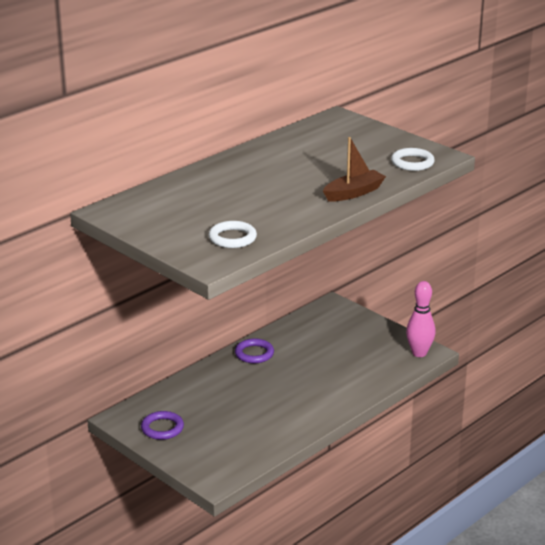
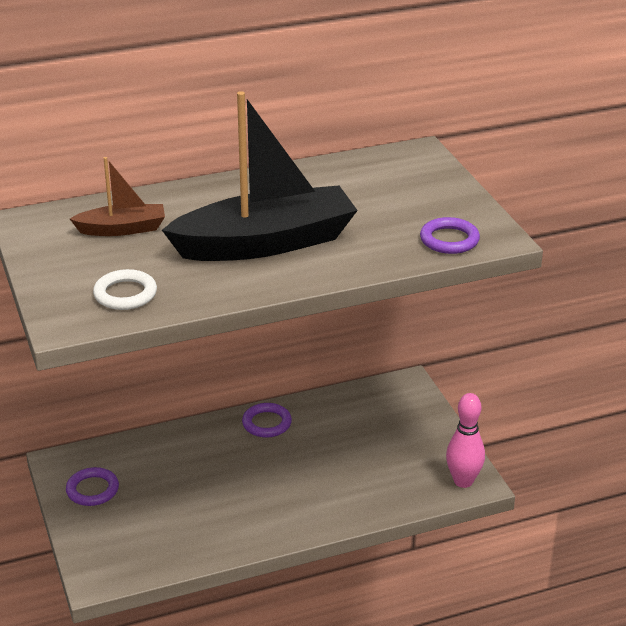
camera: 25 degrees right, 5 degrees up
brown boat [323,137,386,202] -> brown boat moved to [70,157,165,236]
white ring [391,148,435,171] -> purple ring [420,217,480,254]
none -> black boat [162,91,358,261]

